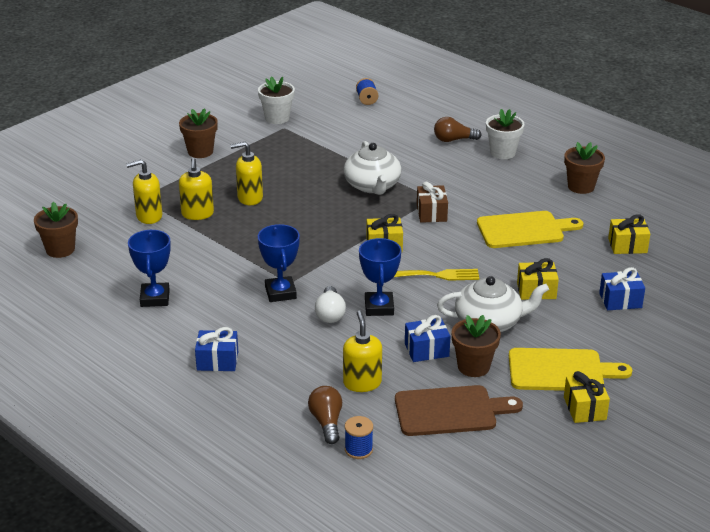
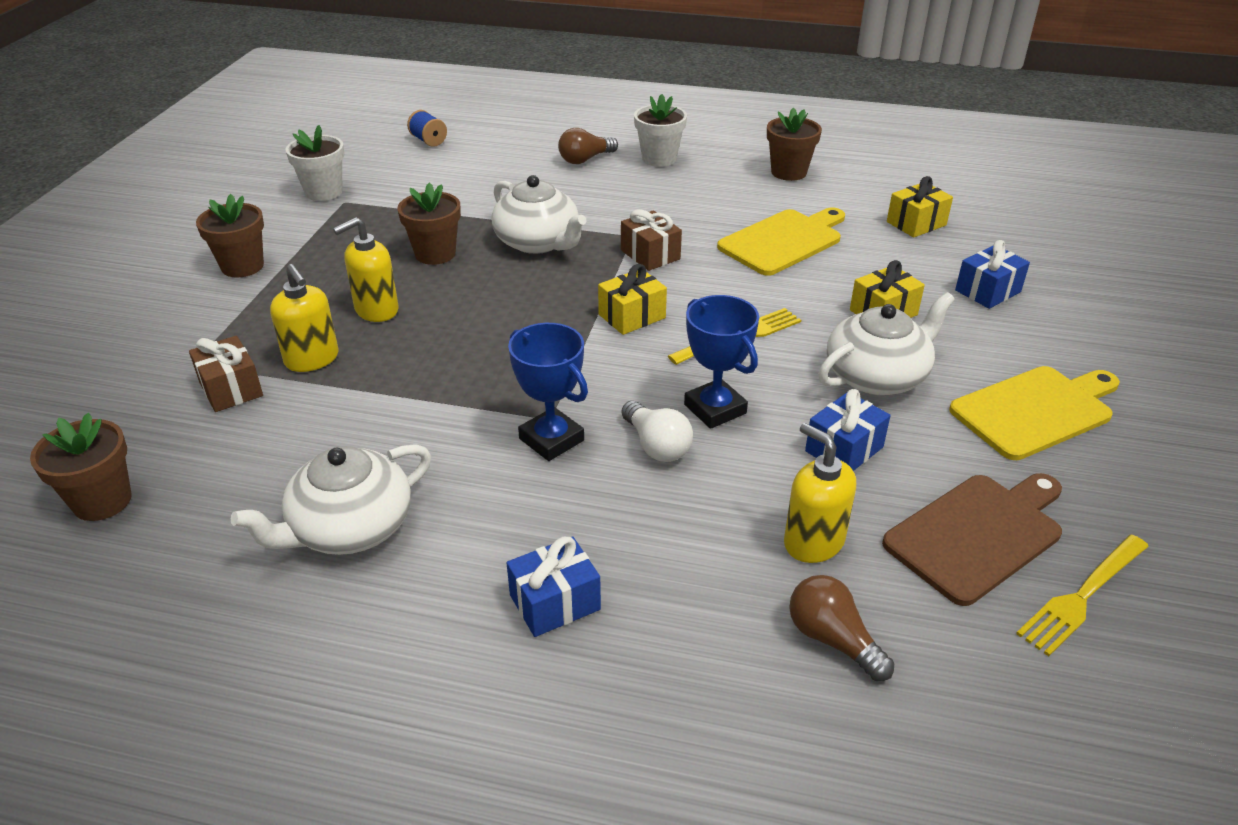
camera: 30 degrees left, 5 degrees up
yellow soap dispenser [126,159,162,224] -> brown gift [189,336,263,412]
blue trophy [128,230,171,307] -> white teapot [231,444,431,555]
blue spool [345,416,373,459] -> none
brown flower pot [451,315,501,377] -> brown flower pot moved to [398,182,461,265]
yellow gift [564,371,610,423] -> none
none -> yellow fork [1016,535,1149,656]

